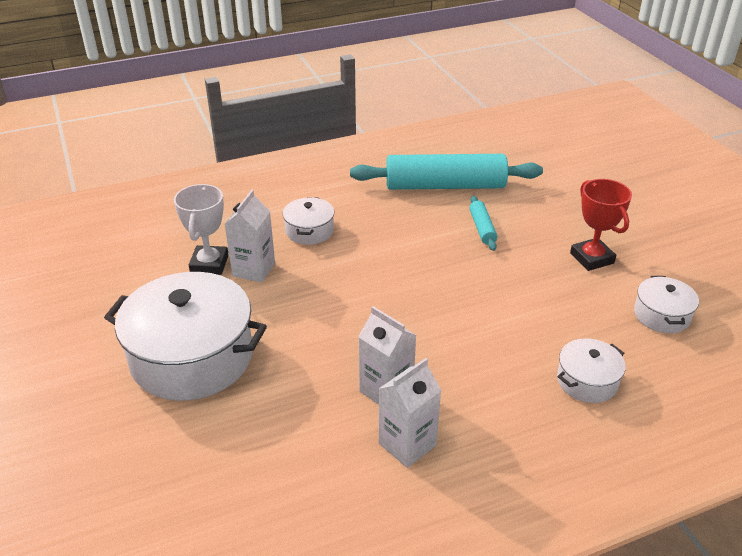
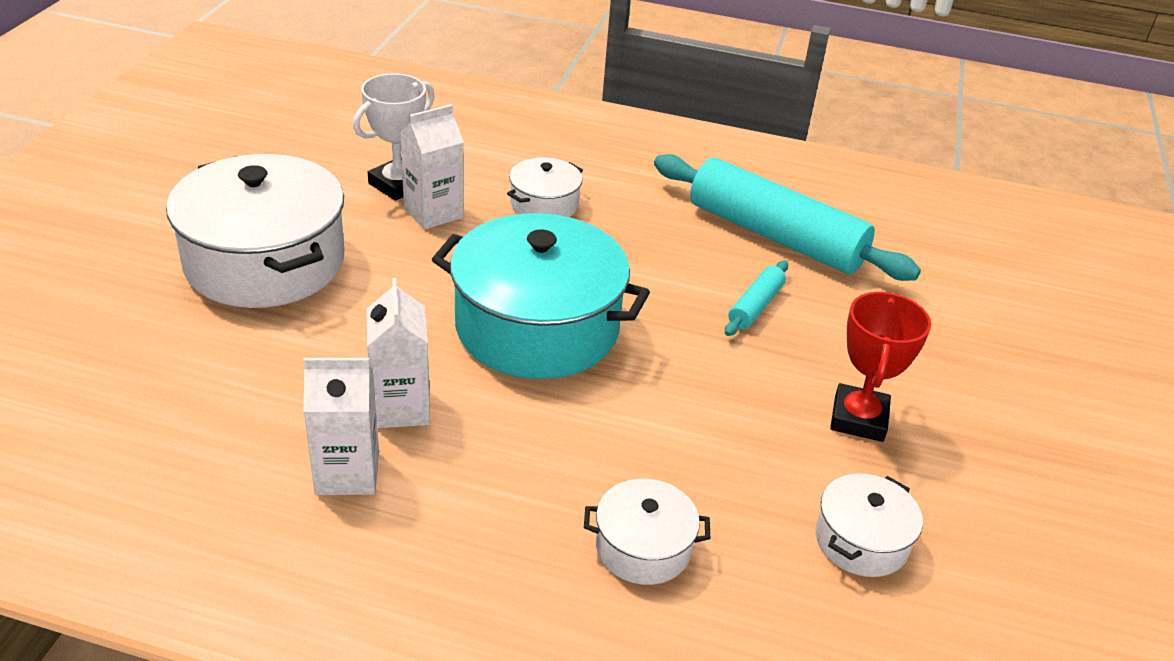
camera: 35 degrees right, 0 degrees up
none -> turquoise pot [432,213,650,379]

